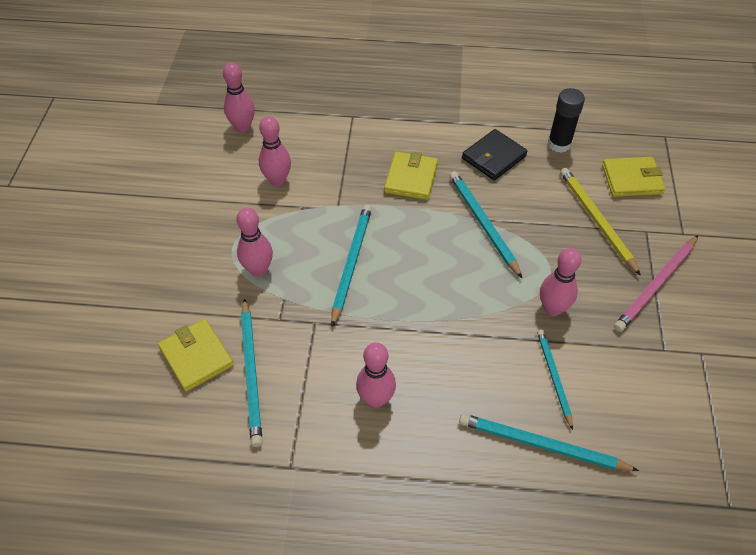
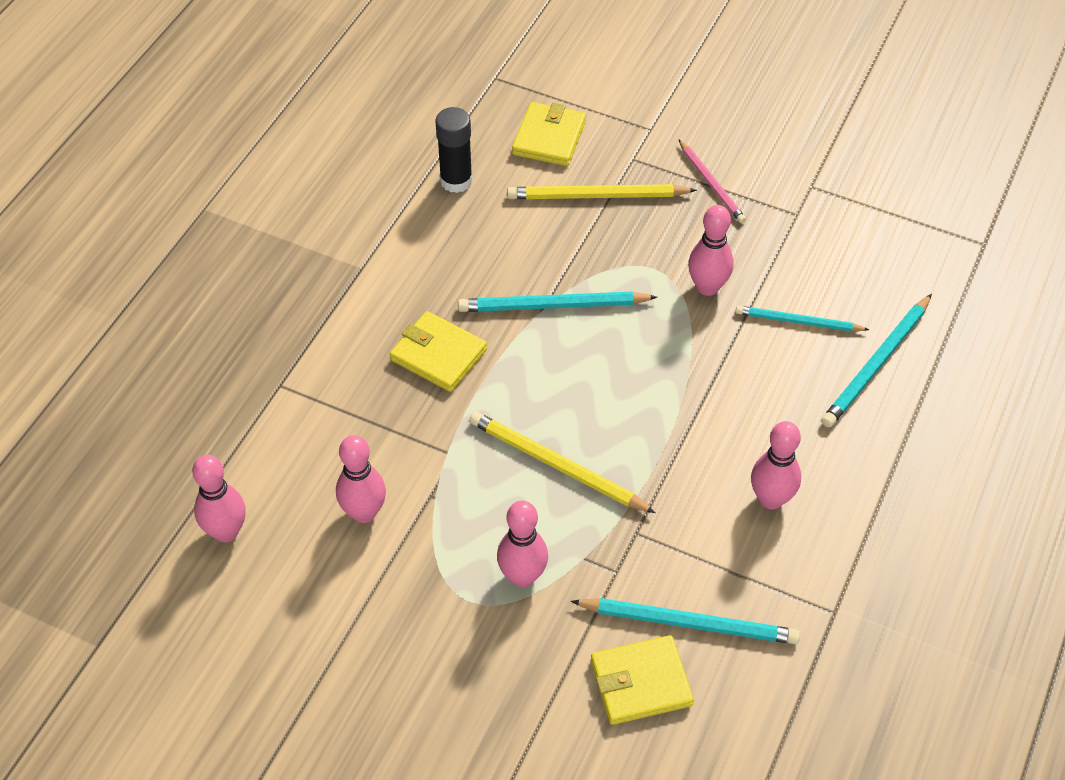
camera: 70 degrees left, 0 degrees up
turquoise pencil [331,204,372,327] -> yellow pencil [469,412,655,513]
black wallet [462,129,528,180] -> none
pink pencil [614,235,698,332] -> pink pencil [679,140,746,223], size x0.66

